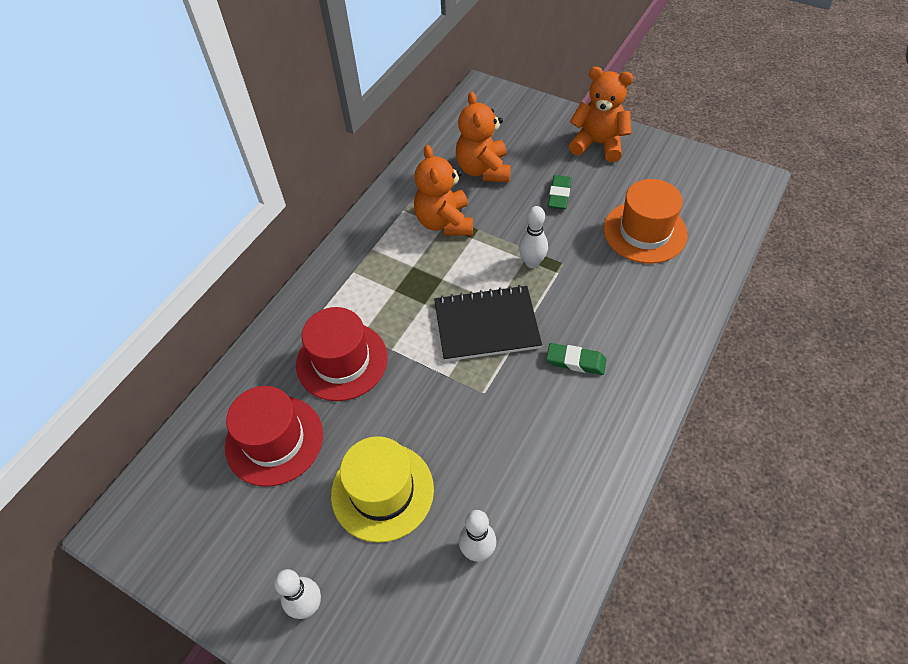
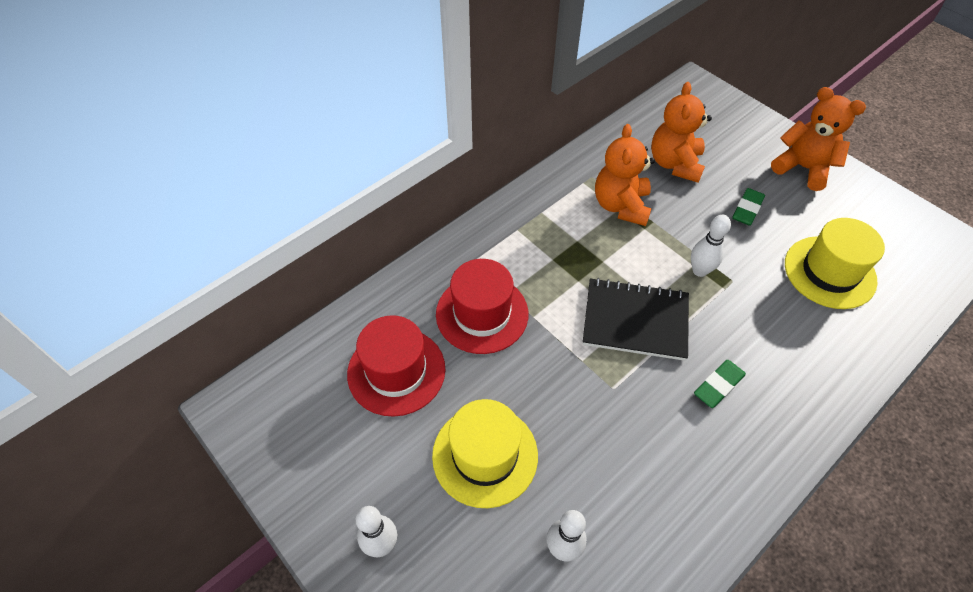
camera: 15 degrees right, 0 degrees up
green eraser [546,343,607,375] -> green eraser turned 75 degrees counterclockwise [694,360,746,408]
orange hat [604,179,688,264] -> yellow hat [785,218,885,309]

